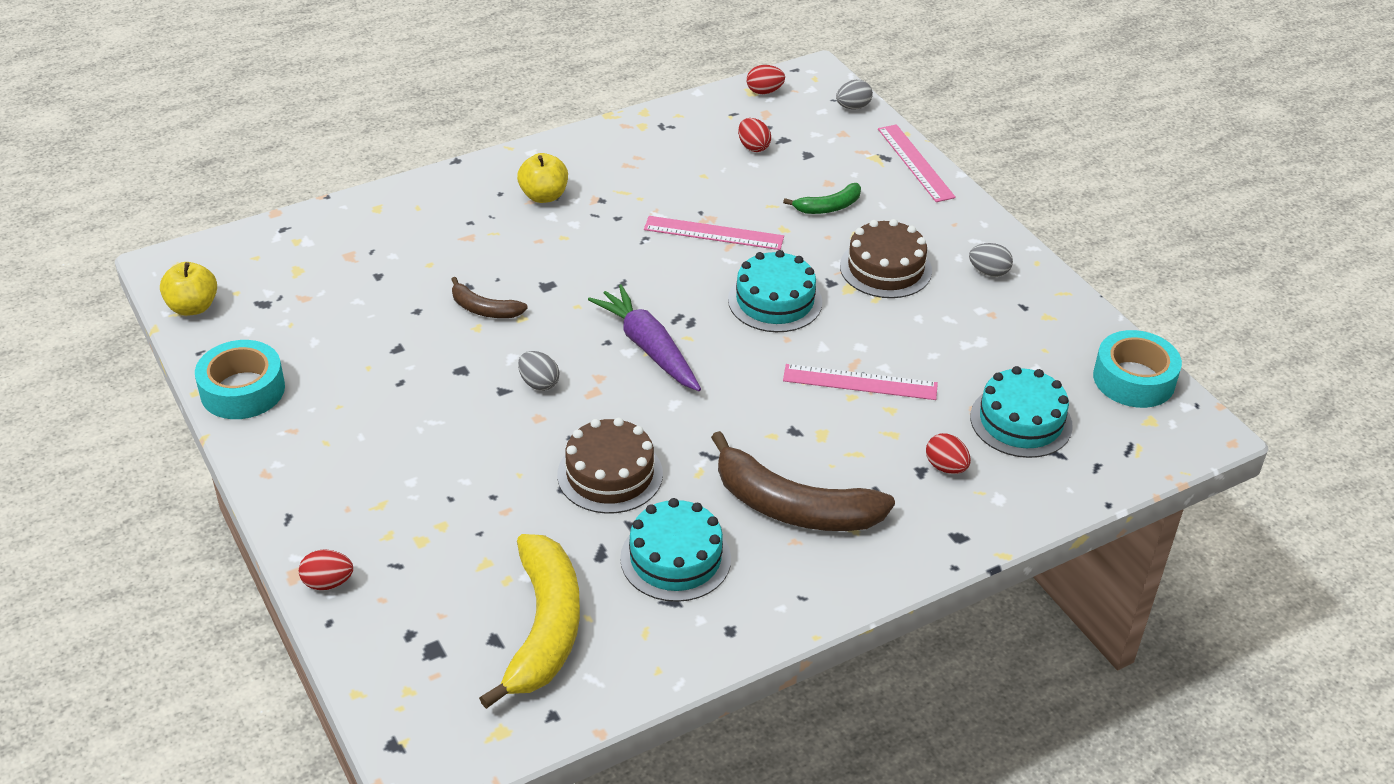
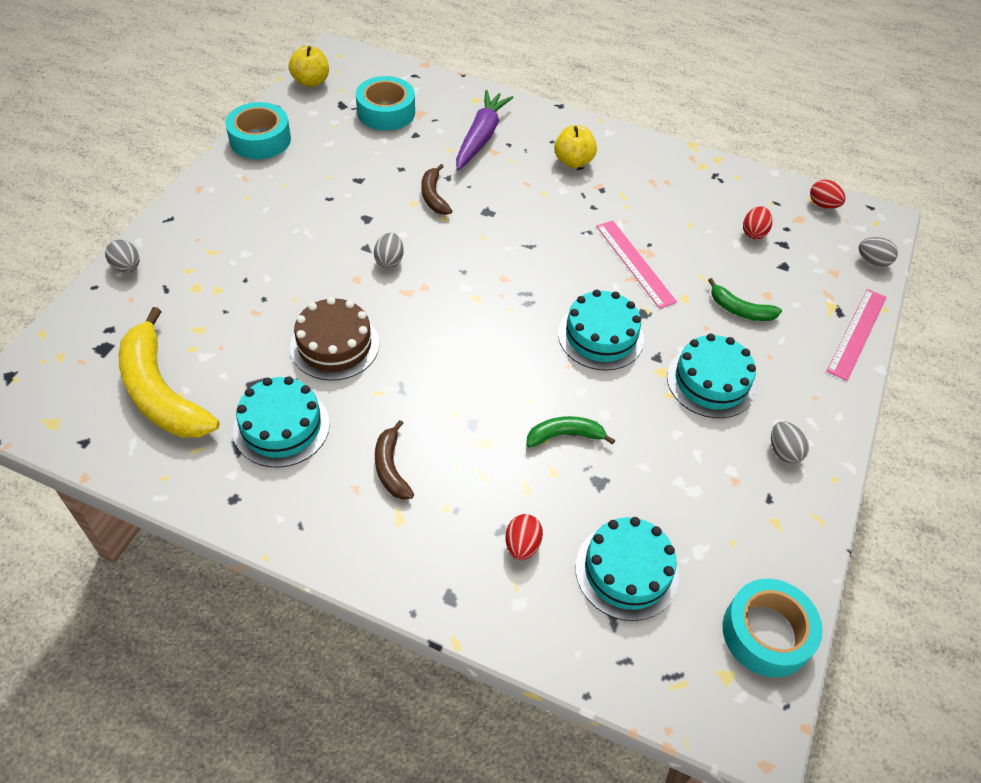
camera: 50 degrees right, 10 degrees up
red egg [299,550,353,590] -> grey egg [105,240,139,273]
yellow banana [479,534,580,709] -> yellow banana turned 90 degrees clockwise [119,307,220,438]
purple carrot [588,284,701,391] -> purple carrot moved to [456,90,514,170]
brown banana [711,431,895,531] -> brown banana [375,420,414,500], size x0.50
pink ruler [783,364,938,400] -> green banana [526,416,615,448]
brown cake [840,219,932,298] -> turquoise cake [667,334,756,418]
none -> turquoise tape [356,76,415,130]

